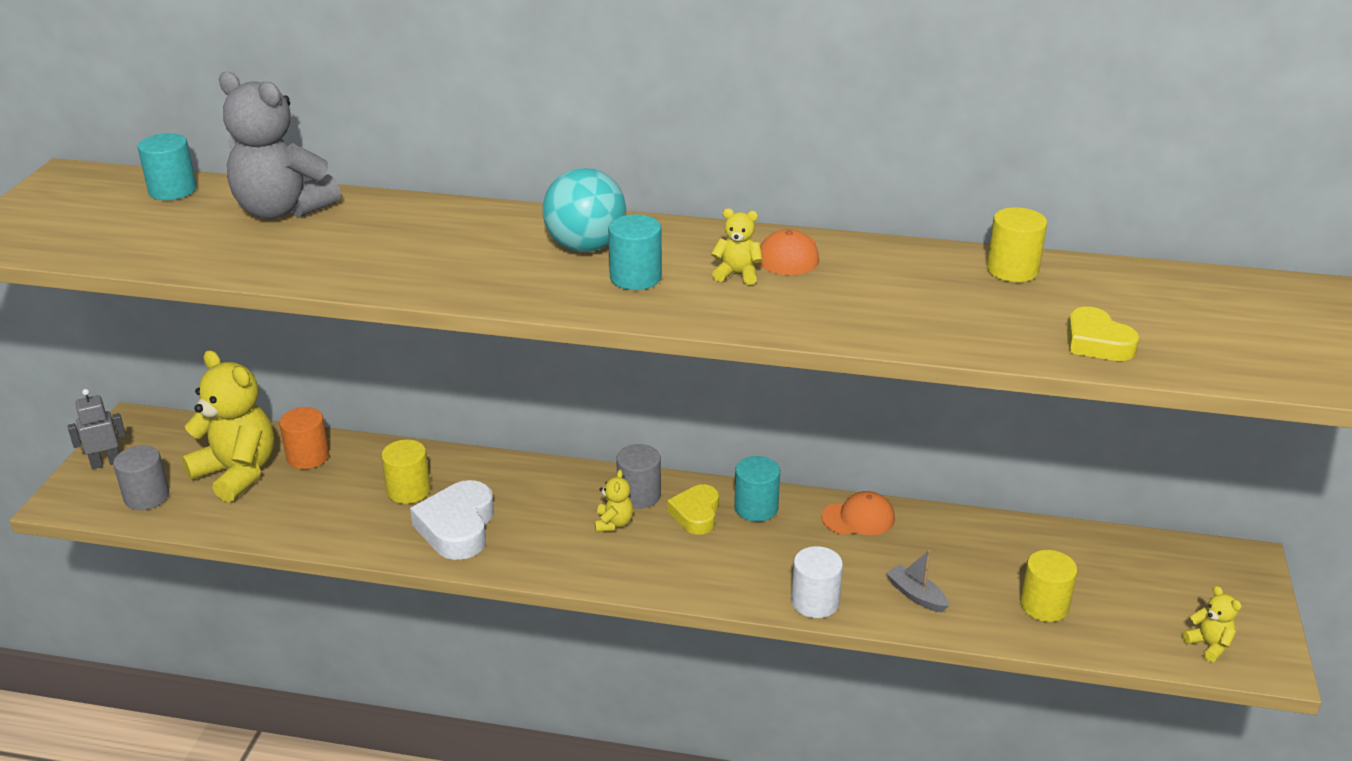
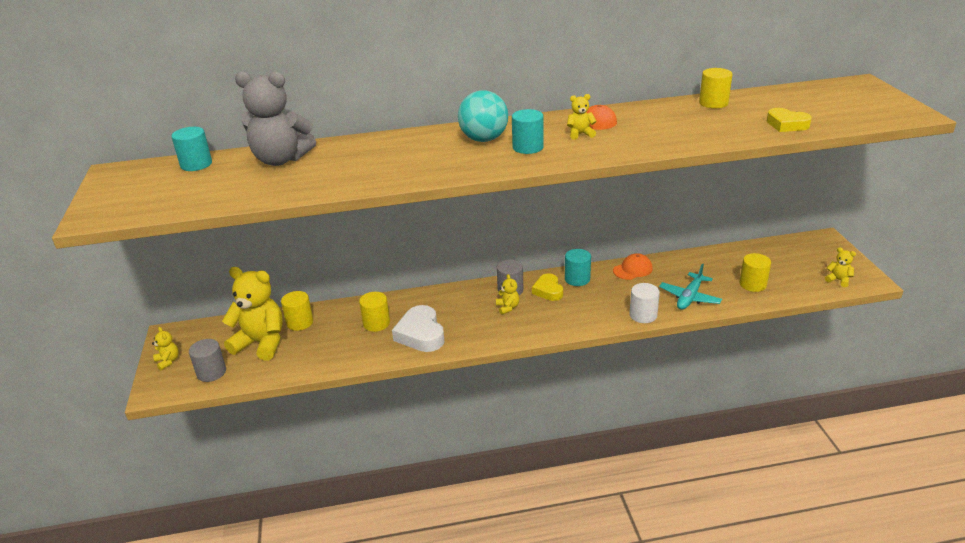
camera: 20 degrees left, 0 degrees up
grey robot [68,389,126,469] -> yellow teddy bear [152,327,179,370]
orange cylinder [279,407,329,469] -> yellow cylinder [281,291,313,331]
grey boat [886,550,949,613] -> turquoise plane [659,263,722,310]

